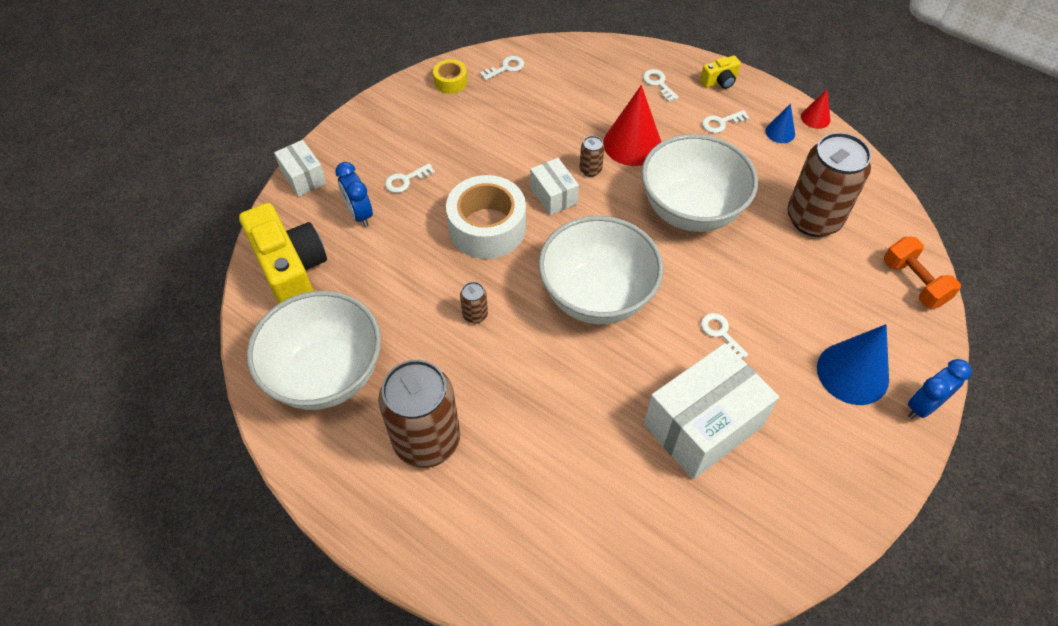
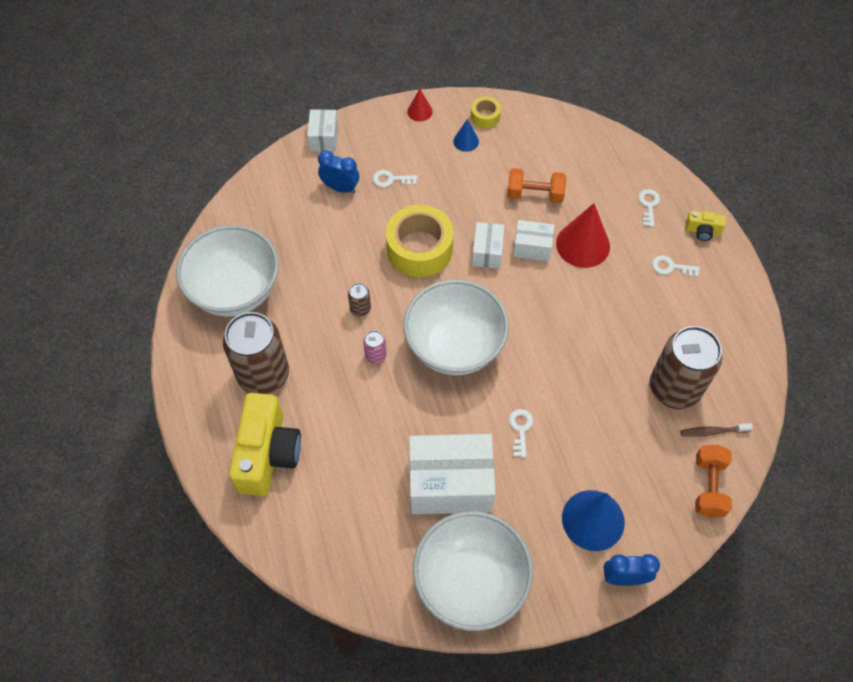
camera: 35 degrees right, 5 degrees up
yellow camera [239,203,327,304] -> yellow camera moved to [229,393,301,496]
blue clock [335,162,373,227] -> blue clock turned 105 degrees clockwise [318,151,359,193]
white tape [446,175,526,259] -> yellow tape [386,205,454,278]
white key [480,56,524,81] -> none
brown can [580,136,604,177] -> white box [513,220,554,261]
white bowl [641,134,758,232] -> white bowl moved to [413,511,533,631]
blue cone [765,104,795,143] -> blue cone moved to [453,119,479,152]
red cone [801,90,831,129] -> red cone moved to [407,89,433,121]
none -> pink can [363,330,387,364]
none -> orange dumbbell [507,168,566,203]
none -> brown toothbrush [680,423,753,437]

